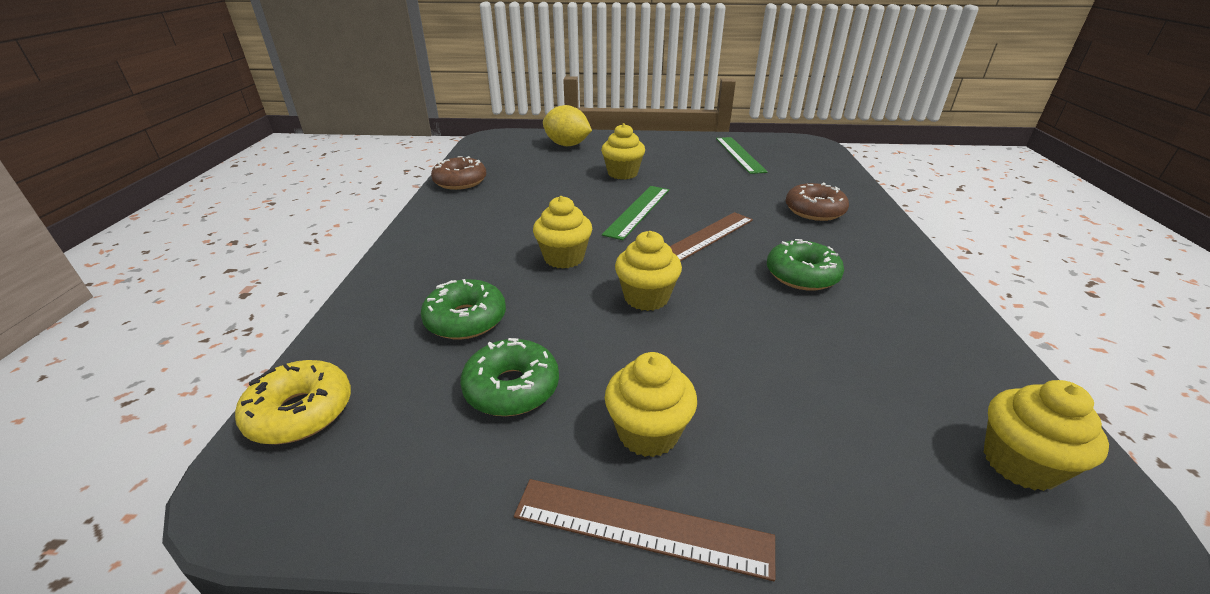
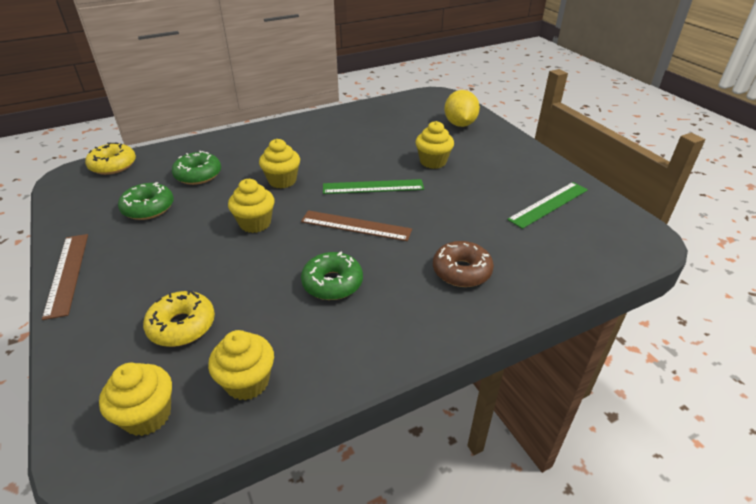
camera: 60 degrees right, 5 degrees up
brown donut [431,156,486,190] -> none
yellow cupcake [605,352,697,457] -> yellow cupcake moved to [208,330,274,400]
none -> yellow donut [143,290,215,347]

